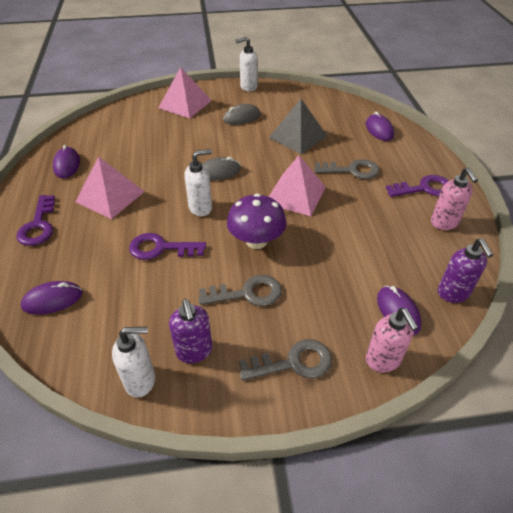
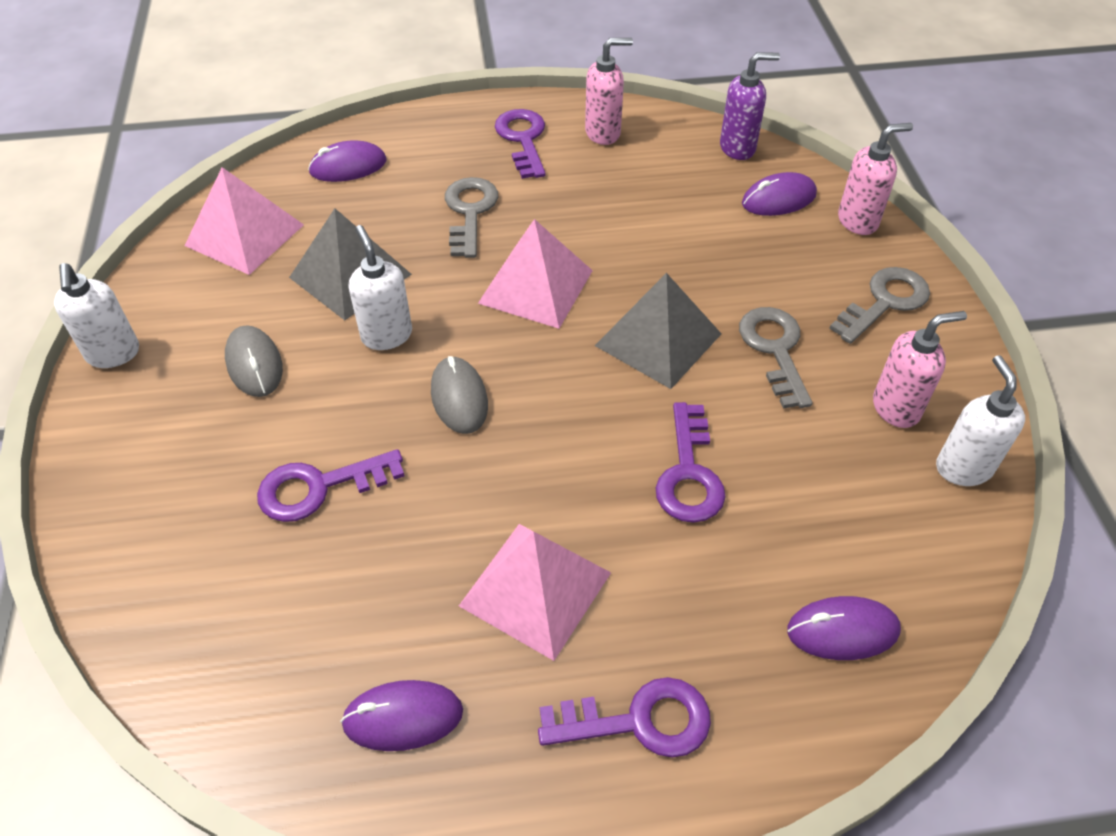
camera: 90 degrees left, 5 degrees up
purple mouse [21,281,83,315] -> purple mouse turned 75 degrees counterclockwise [787,596,901,660]
pink pyramid [158,67,212,118] -> pink pyramid moved to [184,167,304,275]
purple soap dispenser [169,299,213,363] -> pink soap dispenser [873,311,967,428]
white soap dispenser [184,149,212,216] -> white soap dispenser moved to [349,225,412,350]
purple mushroom [227,194,286,249] -> grey pyramid [594,273,721,389]
grey key [239,339,332,381] -> grey key turned 60 degrees clockwise [829,267,930,344]
none -> purple key [257,449,405,522]

